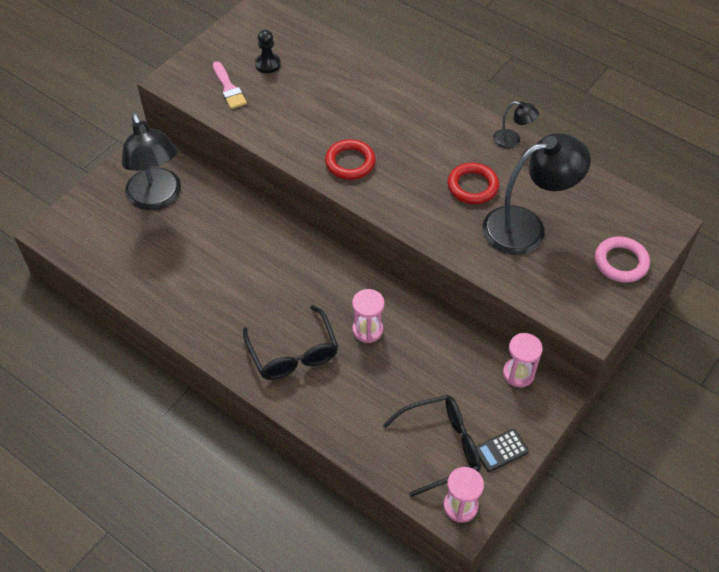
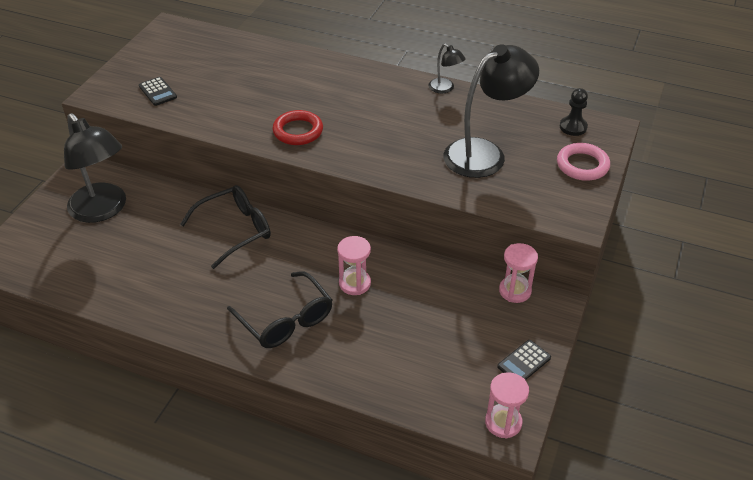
camera: 15 degrees left, 10 degrees down
pink brush [213,61,247,109] -> black calculator [139,77,177,106]
black pawn [255,29,281,73] -> black pawn moved to [560,88,588,136]
black glasses [383,395,481,497] -> black glasses moved to [180,185,271,269]
red ring [448,163,499,204] -> none
black lamp [493,101,539,149] -> black lamp turned 45 degrees clockwise [428,43,466,93]

